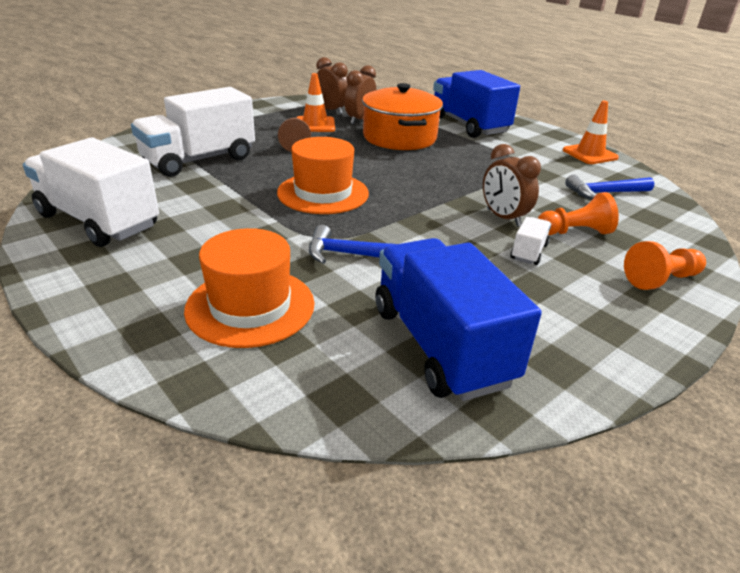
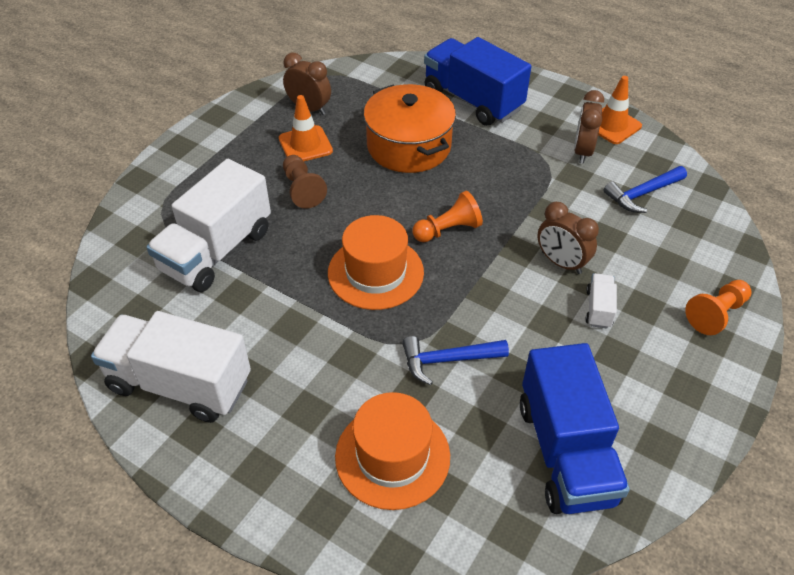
camera: 15 degrees left, 15 degrees up
brown clock [344,65,377,124] -> brown clock moved to [574,90,604,164]
blue truck [376,238,542,401] -> blue truck turned 150 degrees counterclockwise [520,343,630,514]
orange pawn [538,192,619,235] -> orange pawn moved to [412,191,483,242]

